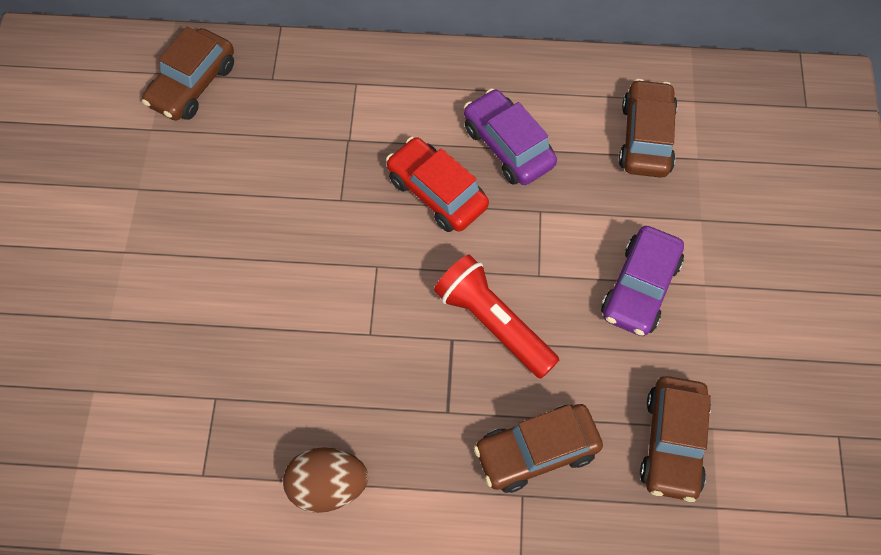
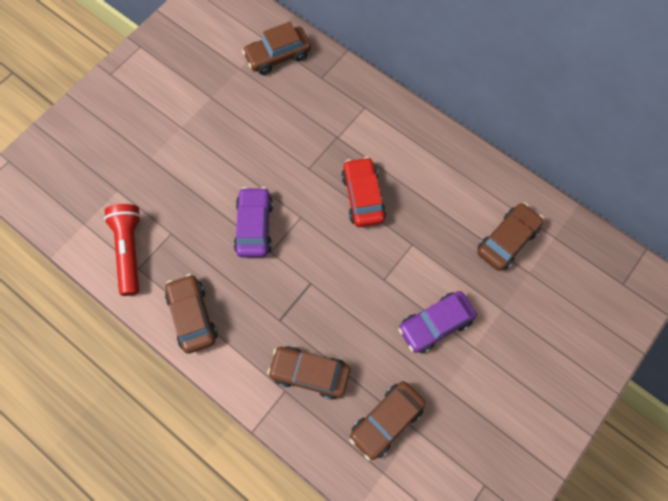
camera: 35 degrees right, 5 degrees up
brown egg [283,447,368,513] -> brown car [165,274,218,354]
red flashlight [434,254,559,379] -> red flashlight moved to [104,204,141,296]
purple car [464,88,557,185] -> purple car moved to [234,187,273,257]

